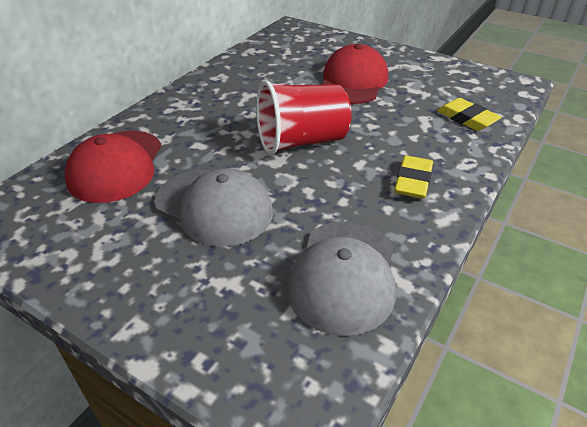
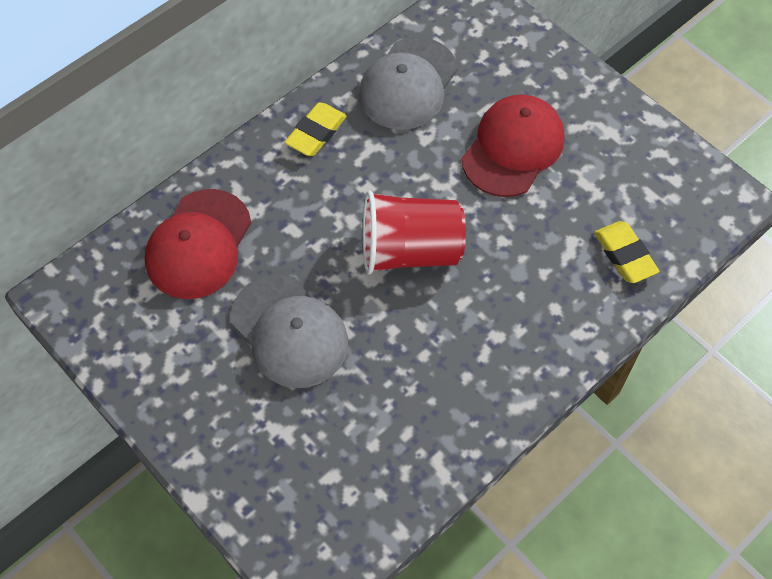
camera: 15 degrees right, 20 degrees up
grey cap [287,221,396,336] -> grey cap moved to [359,37,458,130]
yellow eraser [394,155,433,199] -> yellow eraser moved to [285,103,347,156]

